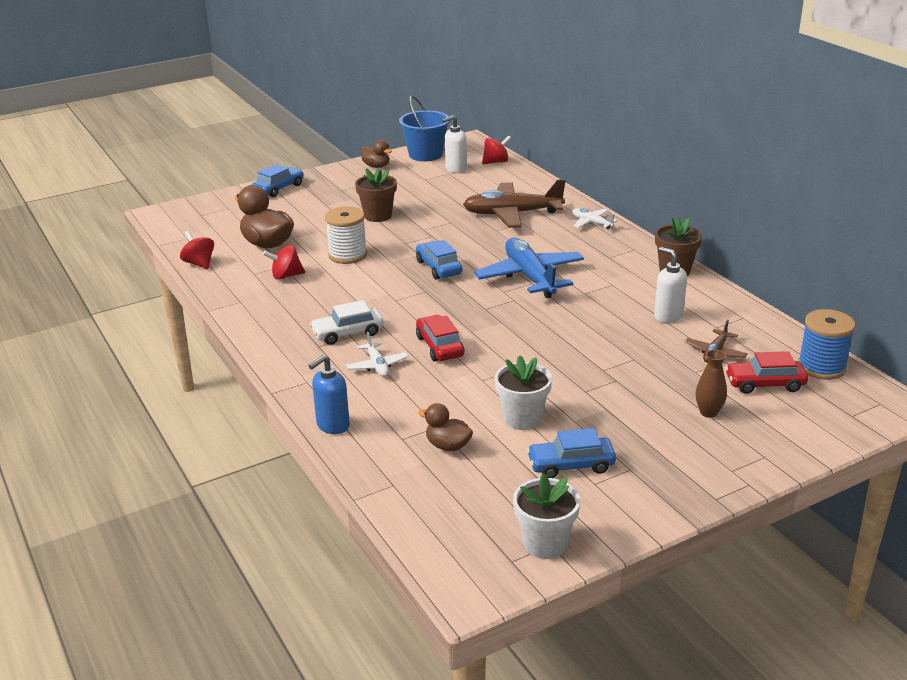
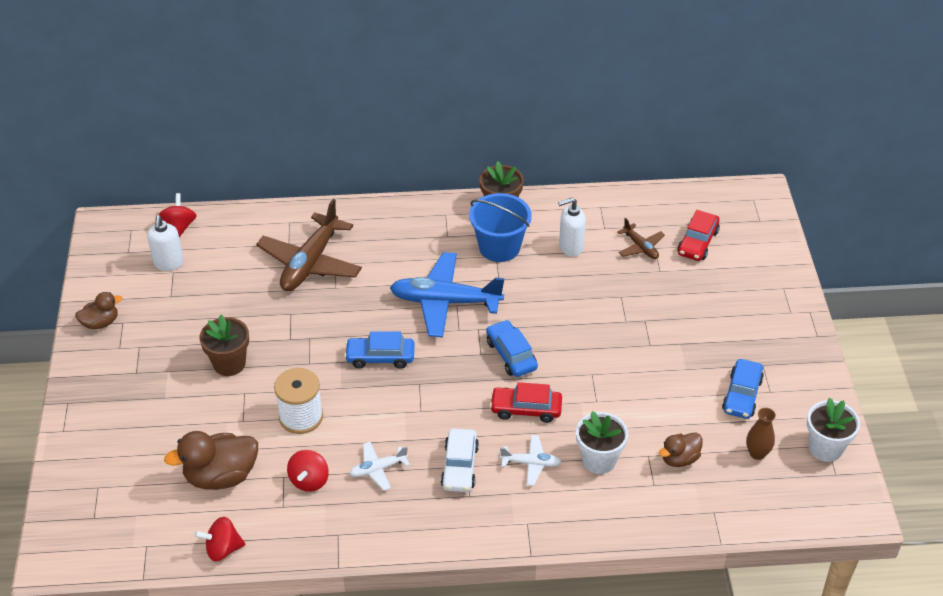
camera: 65 degrees left, 15 degrees up
blue car [252,164,304,197] -> blue car moved to [486,320,538,377]
blue soap dispenser [308,355,350,434] -> none
blue bucket [399,95,450,161] -> blue bucket moved to [469,193,532,262]
white flower pot [495,355,552,430] -> white flower pot moved to [576,411,628,474]
white plane [572,208,618,229] -> white plane moved to [349,442,410,491]
brown vase [696,350,727,418] -> brown vase moved to [746,408,776,460]
blue spool [798,309,855,380] -> none

